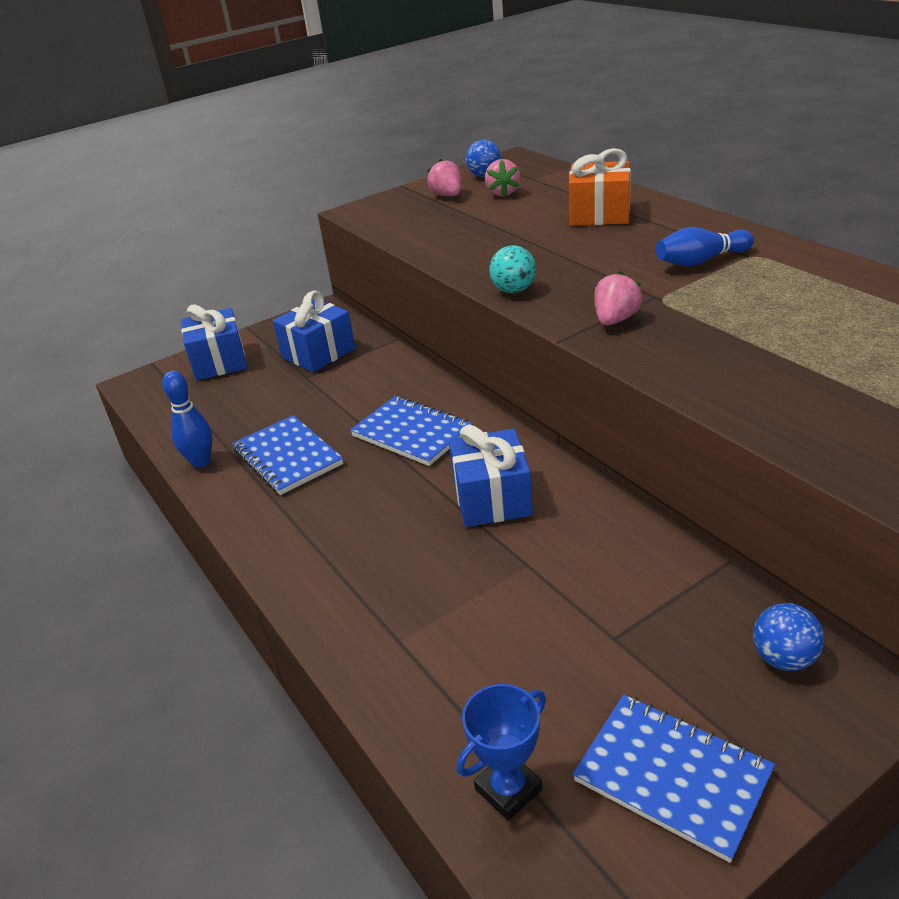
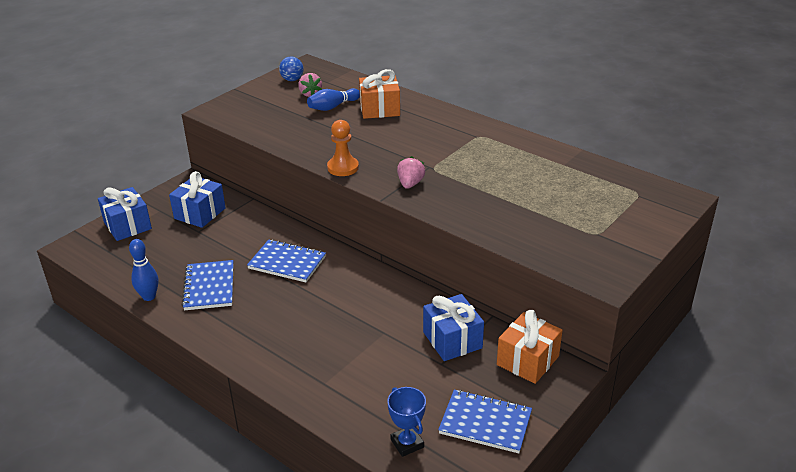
camera: 20 degrees left, 0 degrees up
blue notebook [232,415,343,495] -> blue notebook turned 45 degrees clockwise [182,260,233,310]
pink strawberry [427,159,462,196] -> none
blue gift [449,424,533,527] -> blue gift moved to [423,294,484,361]
blue trophy [457,684,546,821] -> blue trophy turned 60 degrees counterclockwise [387,387,426,457]
turquoise ball [489,245,536,293] -> orange pawn [327,120,359,176]
blue bowling pin [656,227,754,267] -> blue bowling pin moved to [307,88,360,111]
blue ball [753,603,824,671] -> orange gift [497,310,563,384]

